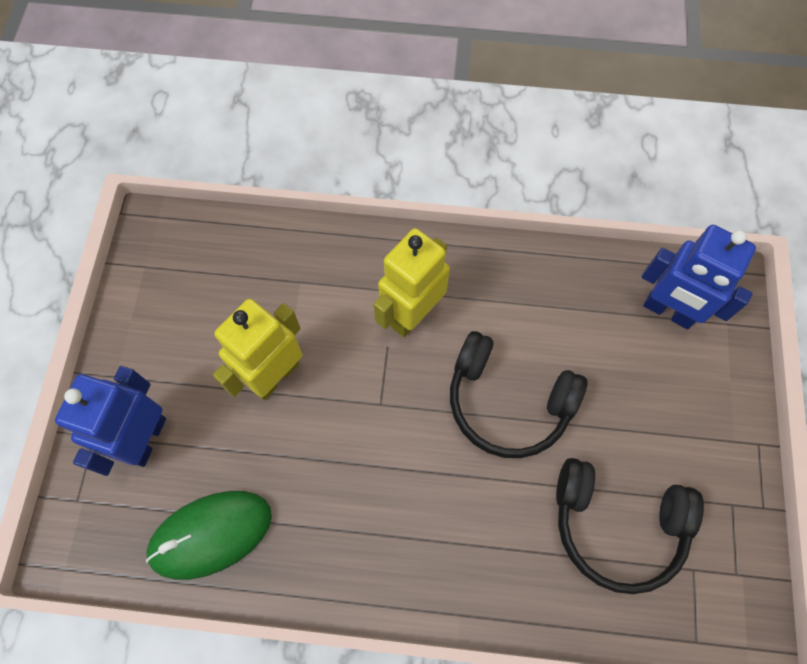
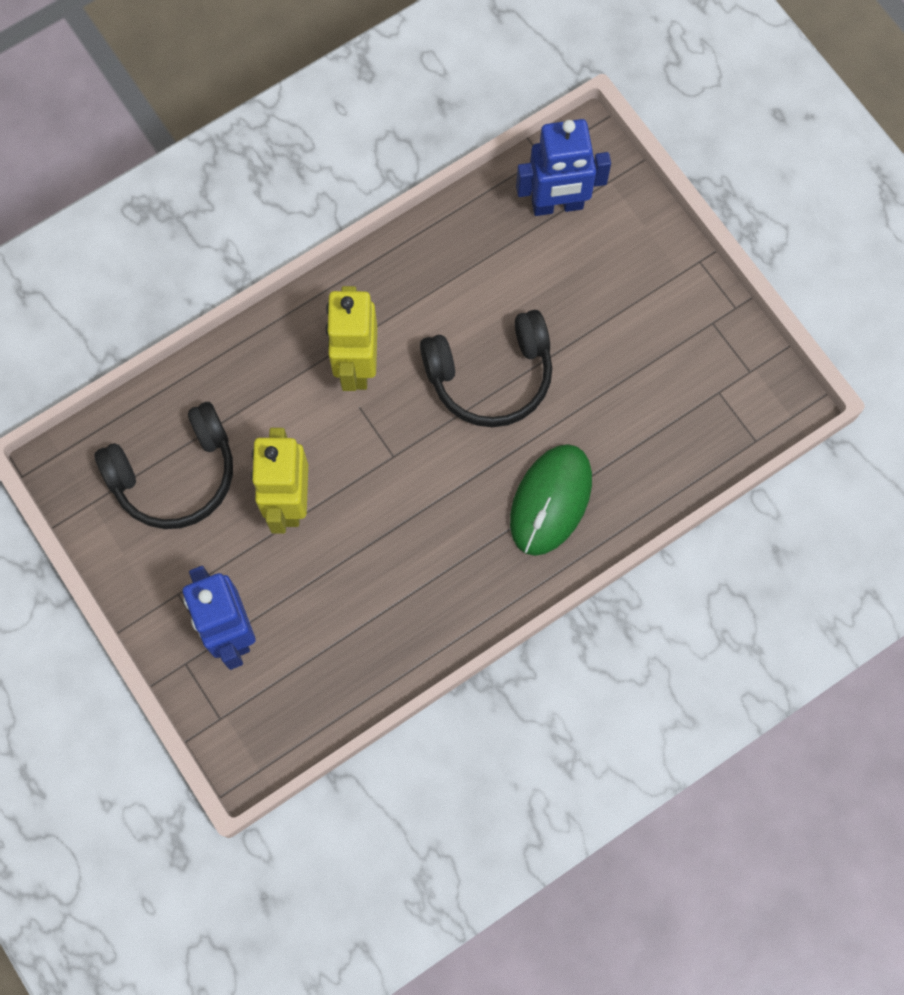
camera: 40 degrees left, 5 degrees up
green mouse [146,491,272,580] -> green mouse moved to [510,444,592,556]
black headphones [556,458,704,594] -> black headphones moved to [94,402,233,529]

